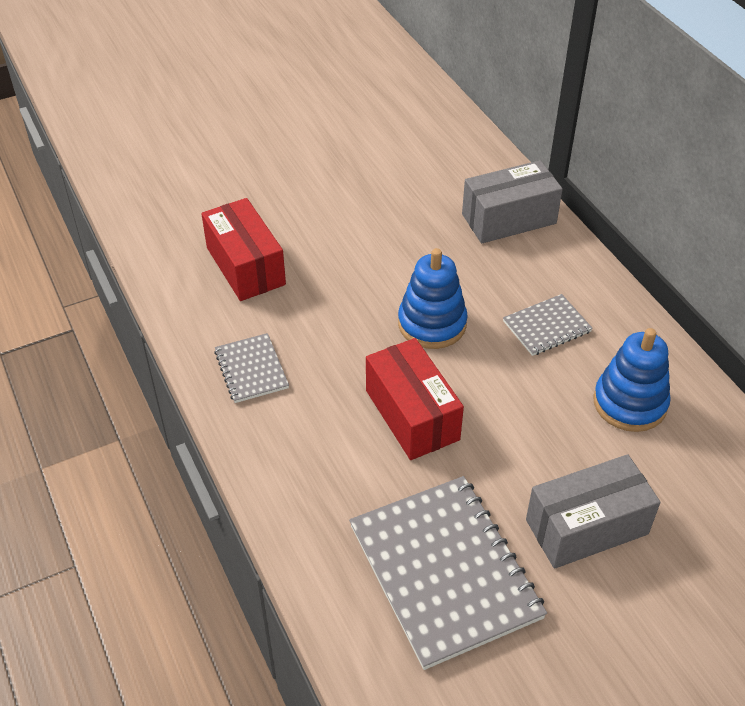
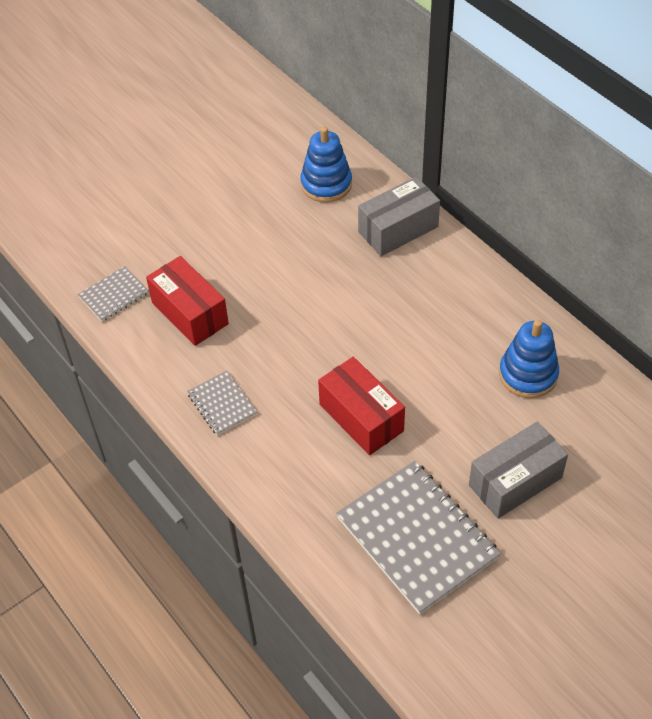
camera: 10 degrees left, 5 degrees up
blue stacking toy [398,248,468,349] -> blue stacking toy moved to [300,127,352,202]
grey notebook [503,294,593,356] -> grey notebook moved to [78,266,149,322]

